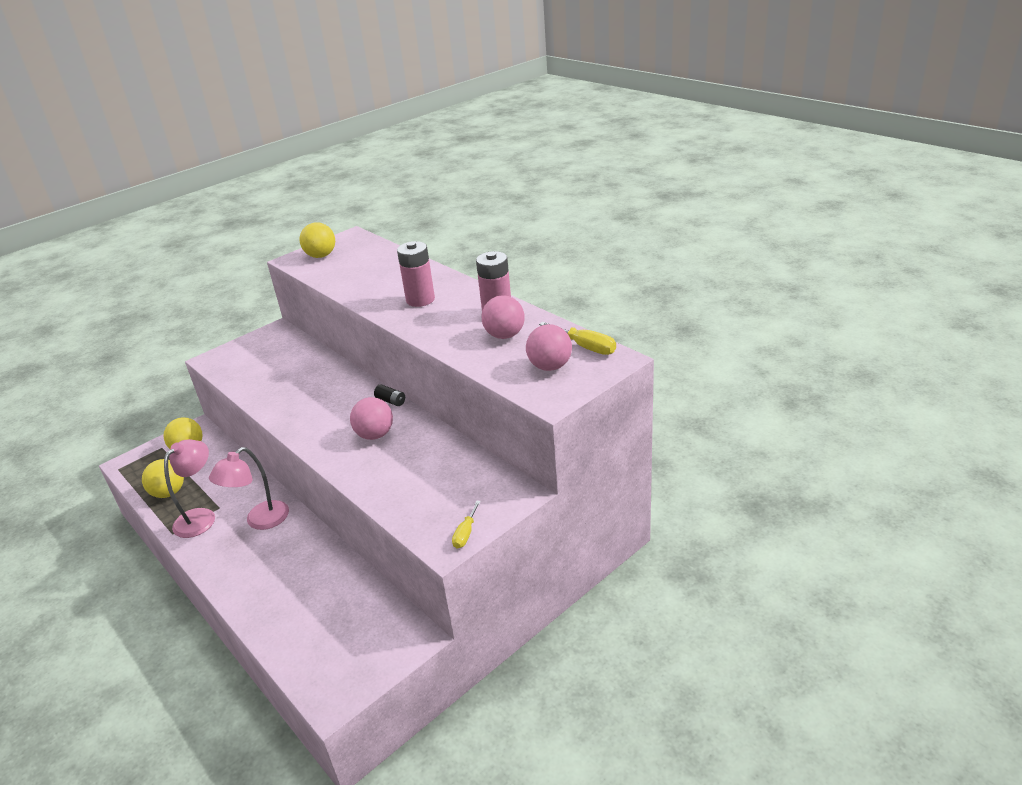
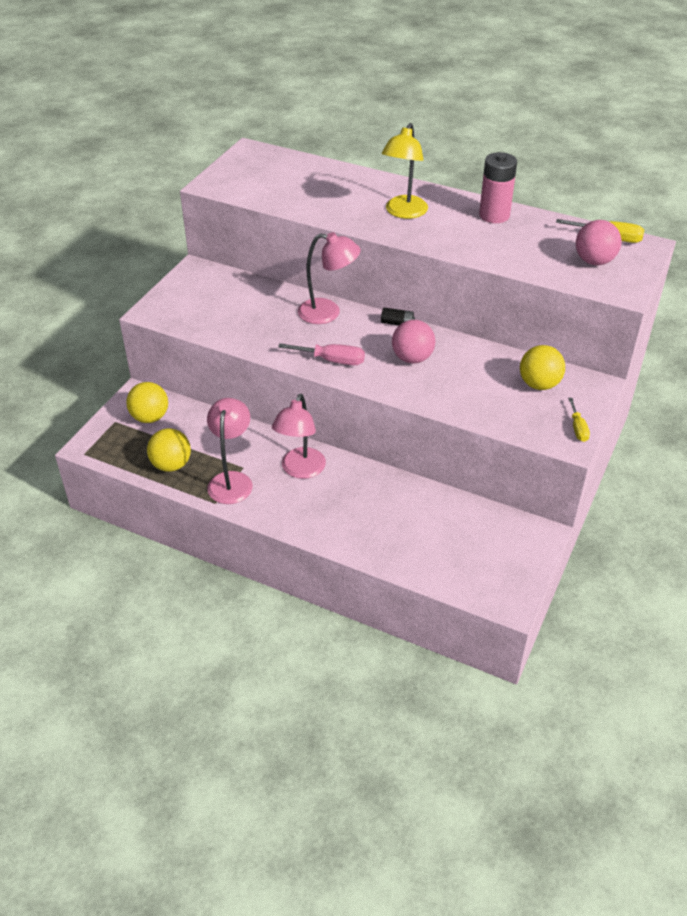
camera: 25 degrees left, 10 degrees up
yellow ball [300,222,335,258] -> yellow ball moved to [520,345,565,390]
pink battery [397,241,435,307] -> yellow lamp [382,123,428,219]
pink ball [481,295,525,339] -> none
none -> pink screwdriver [278,343,365,365]
none -> pink lamp [298,232,361,324]

